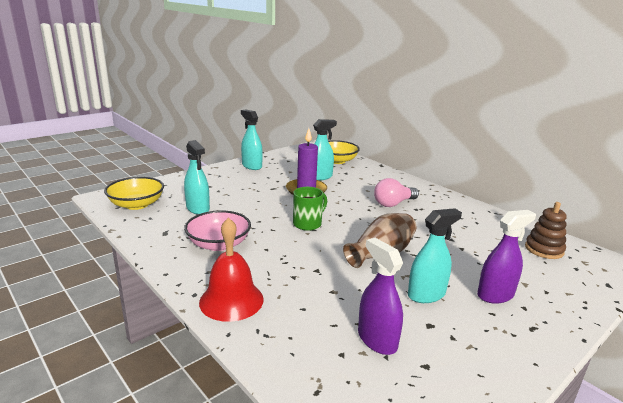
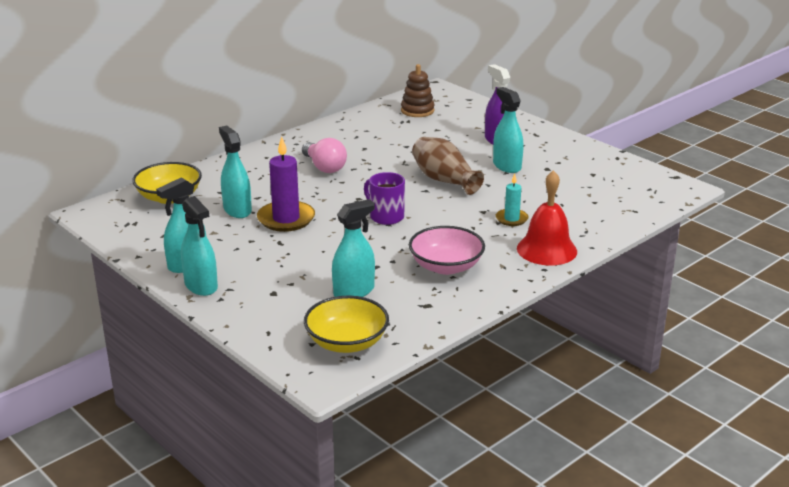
camera: 90 degrees left, 5 degrees up
green mug [293,187,327,231] -> purple mug [364,172,405,225]
purple spray bottle [358,238,403,355] -> none
none -> turquoise spray bottle [181,196,218,296]
none -> turquoise candle [496,174,529,226]

